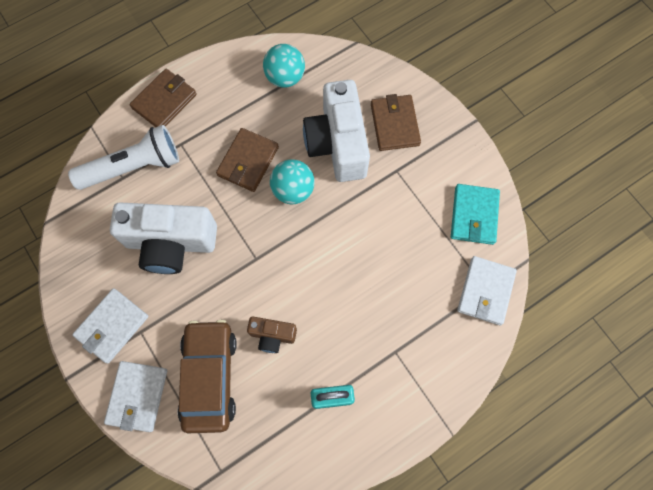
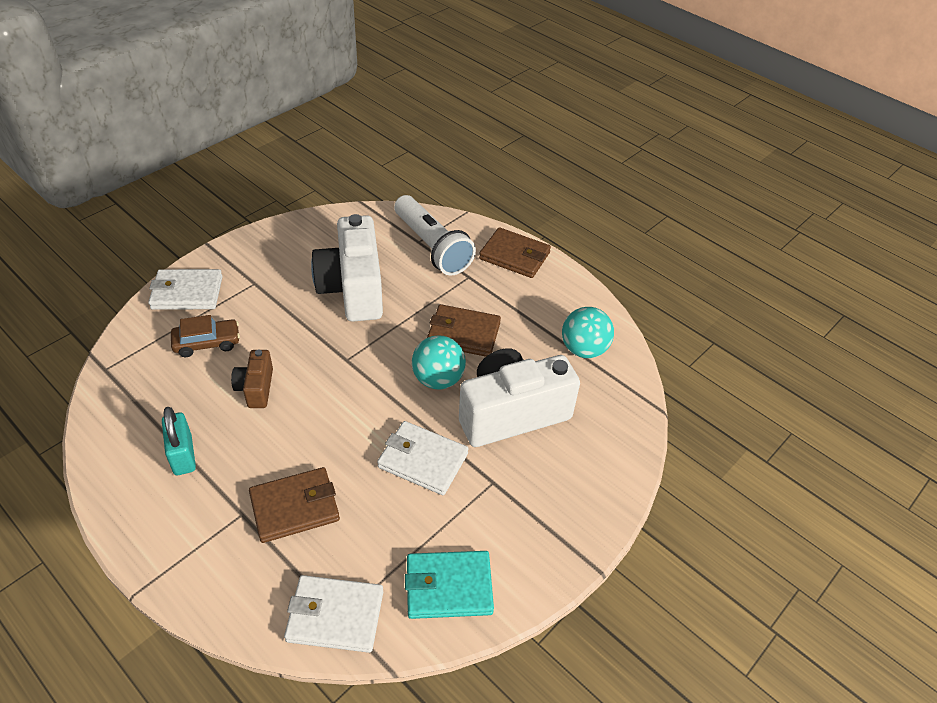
camera: 75 degrees right, 25 degrees down
white wallet [72,288,149,364] -> white wallet moved to [377,421,468,495]
brown car [178,320,237,433] -> brown car [171,315,240,357], size x0.57
brown wallet [371,94,421,151] -> brown wallet moved to [249,467,340,543]

